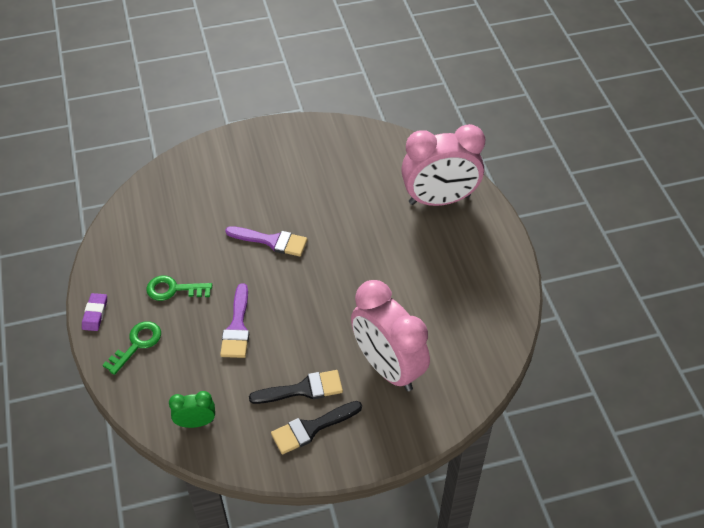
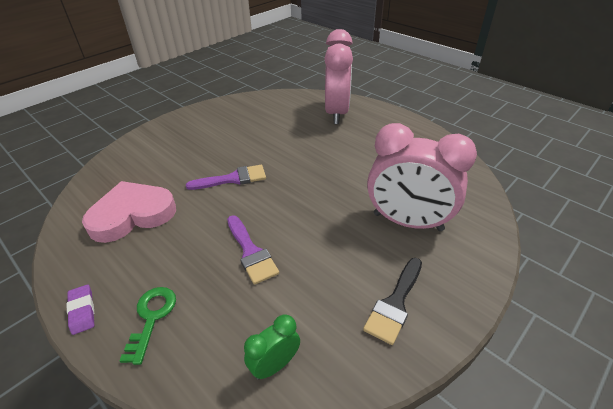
camera: 30 degrees left, 10 degrees down
green key [146,275,212,301] -> none
black brush [249,370,343,404] -> none
pink clock [401,124,485,206] -> pink clock turned 45 degrees counterclockwise [324,29,353,124]
none -> pink heart [82,181,176,243]

